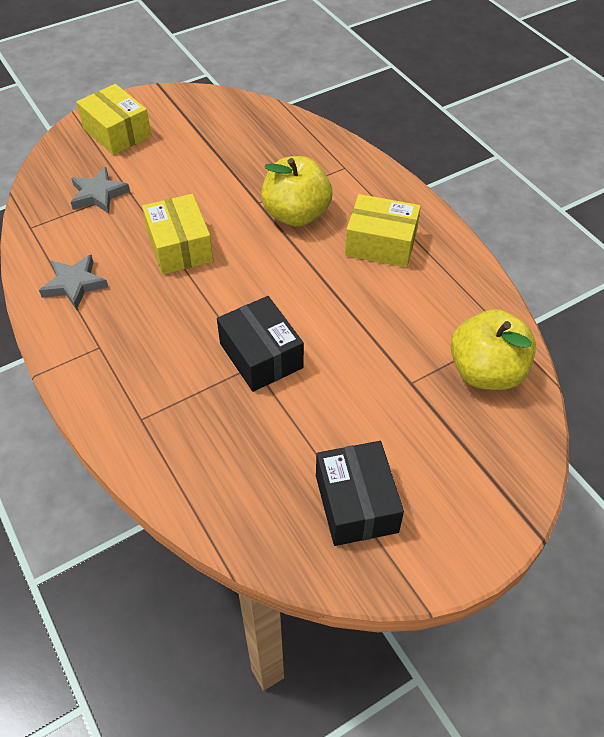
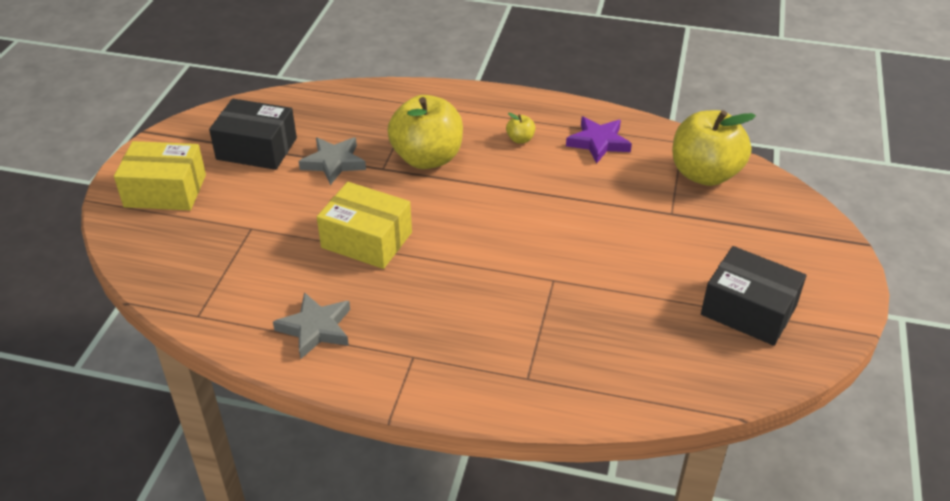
camera: 45 degrees left, 10 degrees down
grey star [71,167,130,214] -> grey star moved to [299,137,366,185]
black box [217,296,304,392] -> black box moved to [209,99,297,170]
yellow box [345,194,421,268] -> yellow apple [506,113,535,143]
none -> purple star [566,117,632,163]

